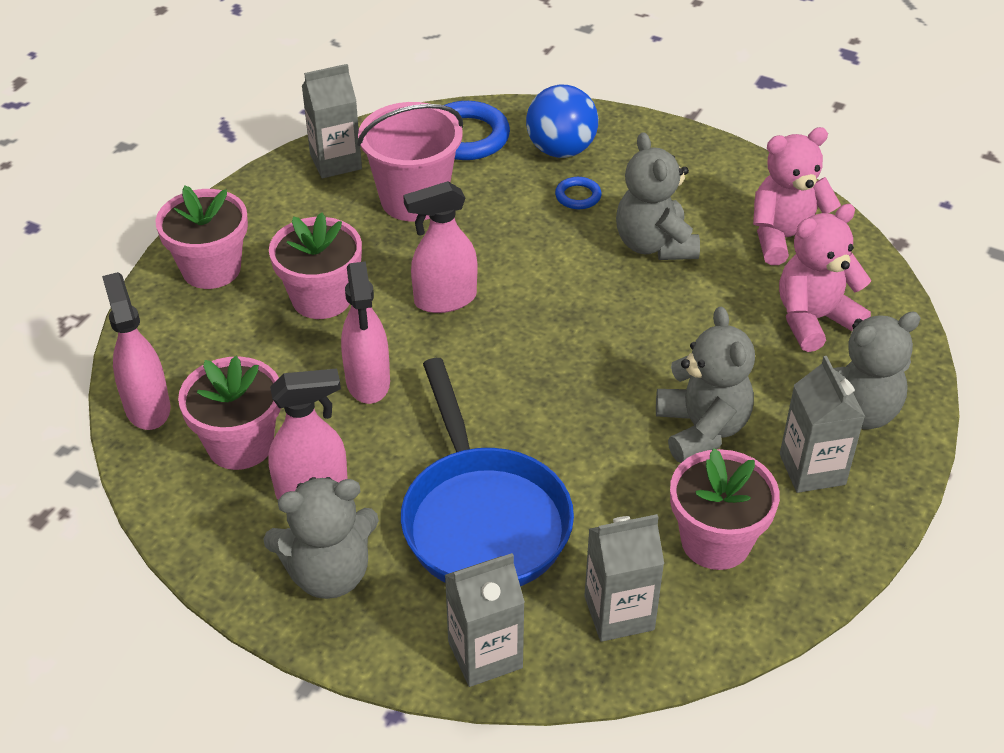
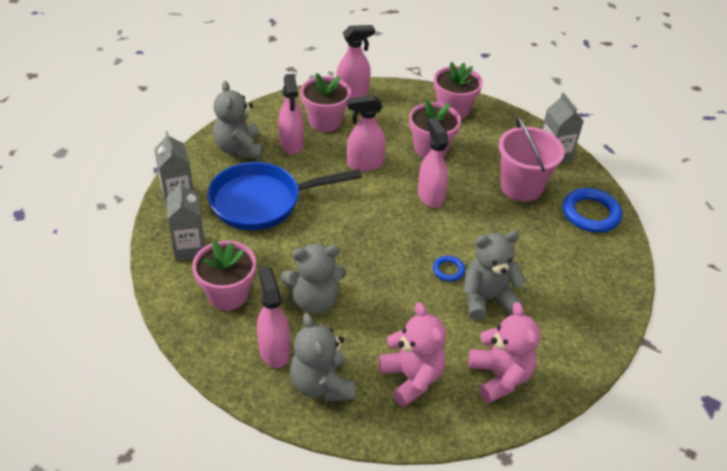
camera: 90 degrees right, 0 degrees up
blue ball [526,85,598,158] -> none
blue ring [555,177,602,209] -> blue ring moved to [433,256,465,281]
grey carton [780,356,865,493] -> pink spray bottle [257,266,290,368]

